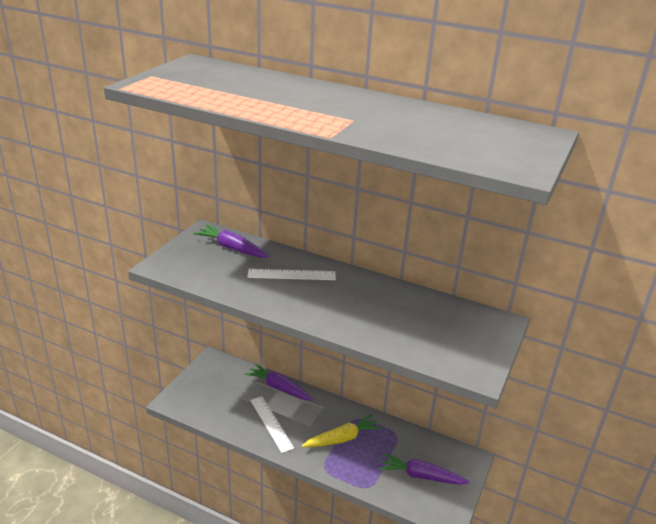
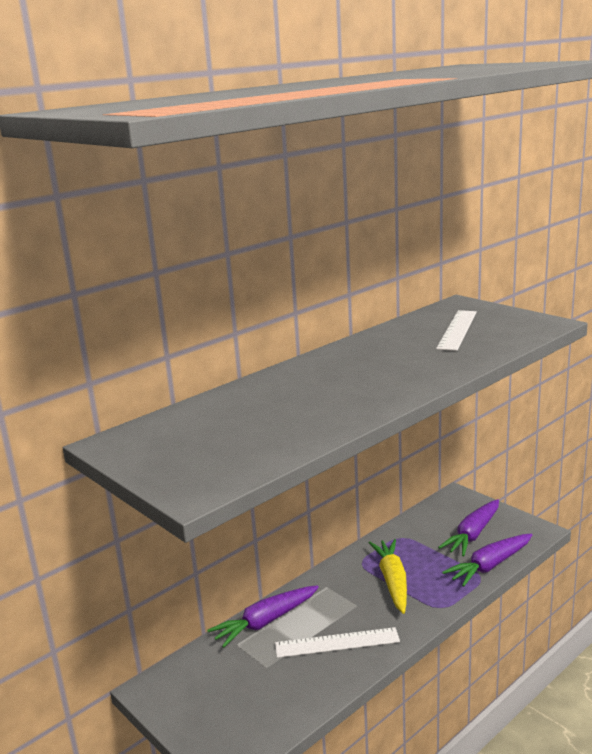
camera: 65 degrees left, 10 degrees down
purple carrot [193,225,269,258] -> purple carrot moved to [442,534,532,587]
white ruler [247,269,336,280] -> white ruler moved to [436,310,477,351]

